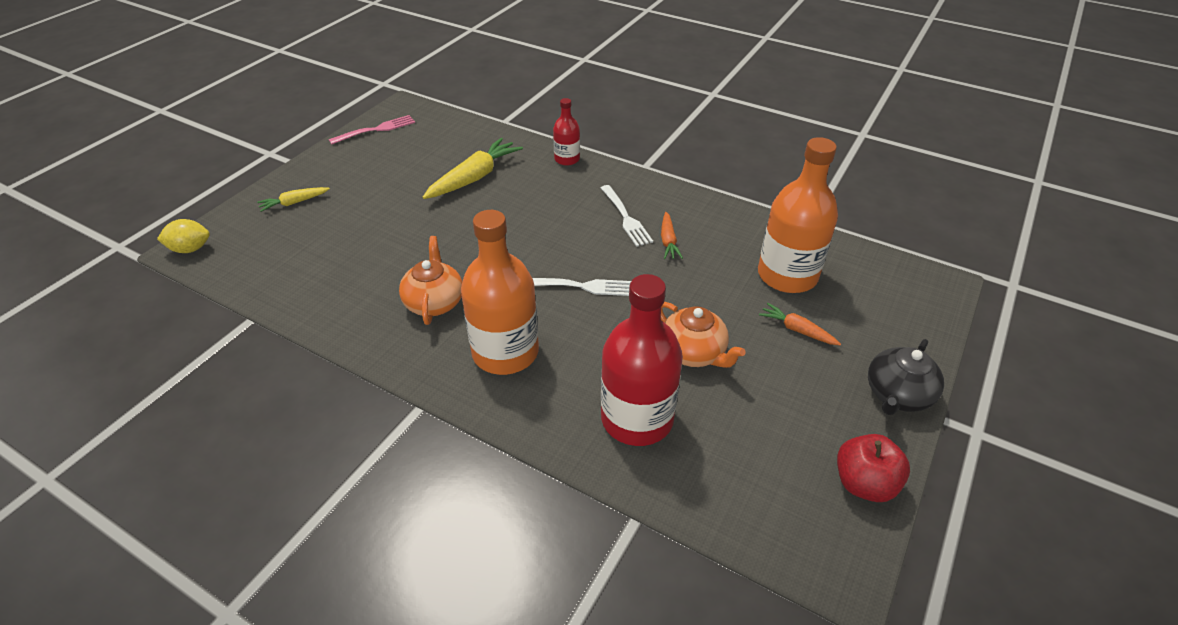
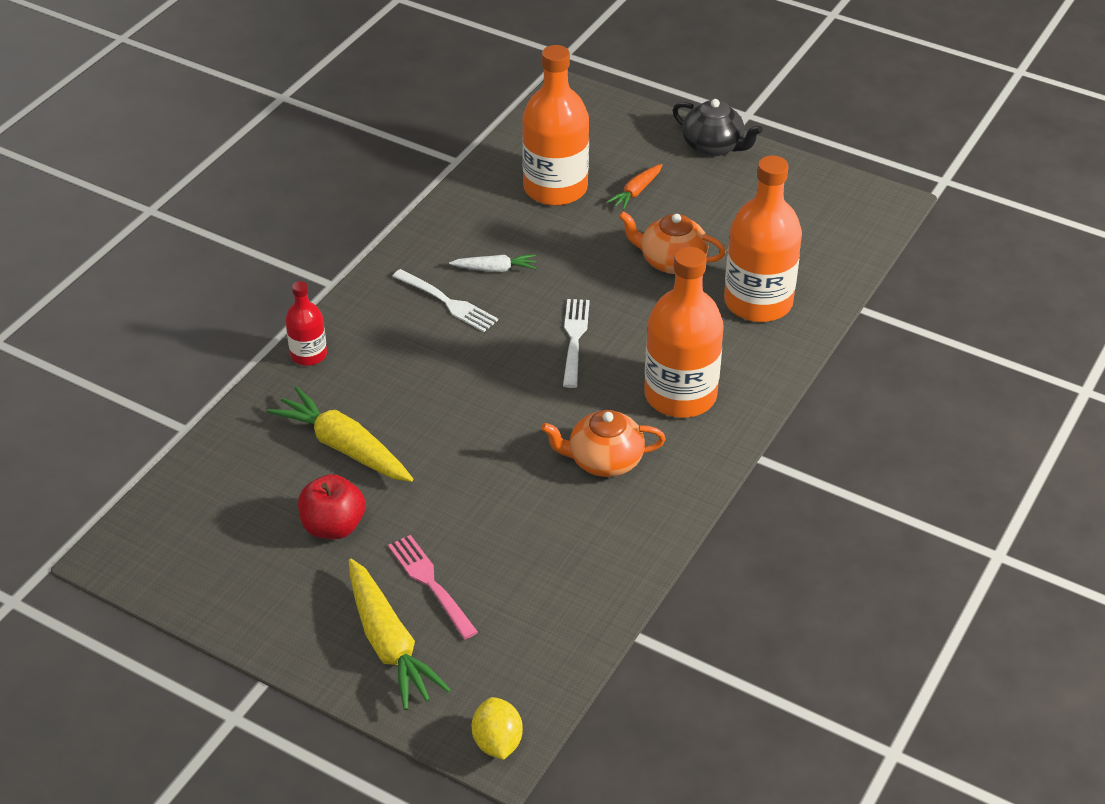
camera: 90 degrees left, 0 degrees up
yellow carrot [257,187,330,212] -> yellow carrot [348,559,451,710], size x1.85
pink fork [329,115,415,144] -> pink fork moved to [388,535,478,639]
white fork [601,185,653,247] -> white fork turned 60 degrees clockwise [392,269,498,332]
red bottle [601,274,683,446] -> orange bottle [724,155,802,322]
orange carrot [661,212,683,259] -> white carrot [449,254,536,272]
orange teapot [661,302,746,368] -> orange teapot turned 120 degrees counterclockwise [619,211,726,274]
red apple [837,434,910,502] -> red apple moved to [298,474,365,539]

